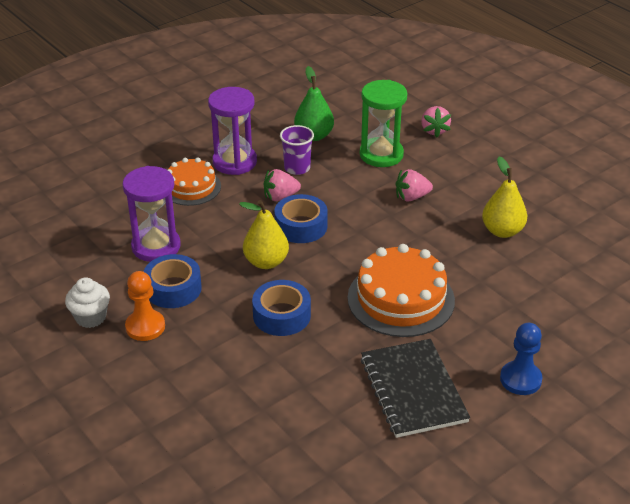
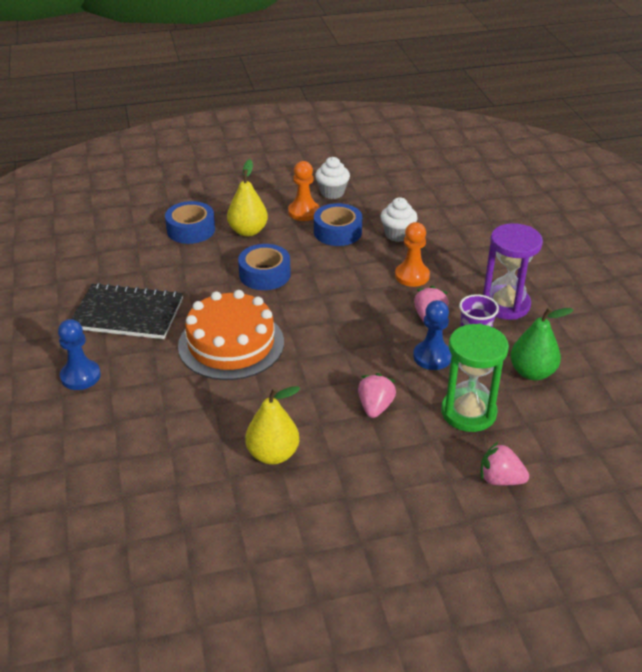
camera: 115 degrees right, 0 degrees up
purple hourglass [122,166,181,262] -> white cupcake [381,197,417,242]
orange cake [168,158,221,206] -> none
yellow pear [239,200,289,269] -> yellow pear moved to [227,159,268,236]
blue tape [275,194,328,243] -> blue tape moved to [165,201,215,244]
none -> orange pawn [395,222,430,287]
none -> blue pawn [413,300,452,370]

